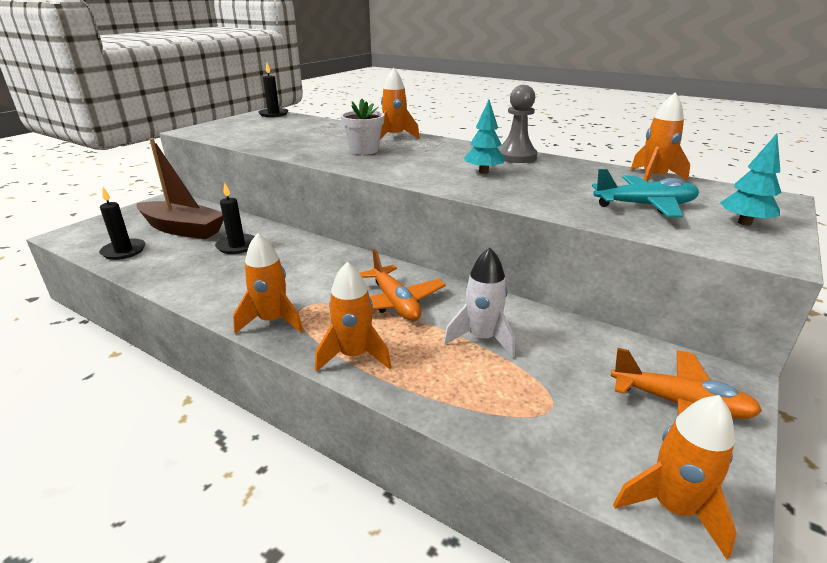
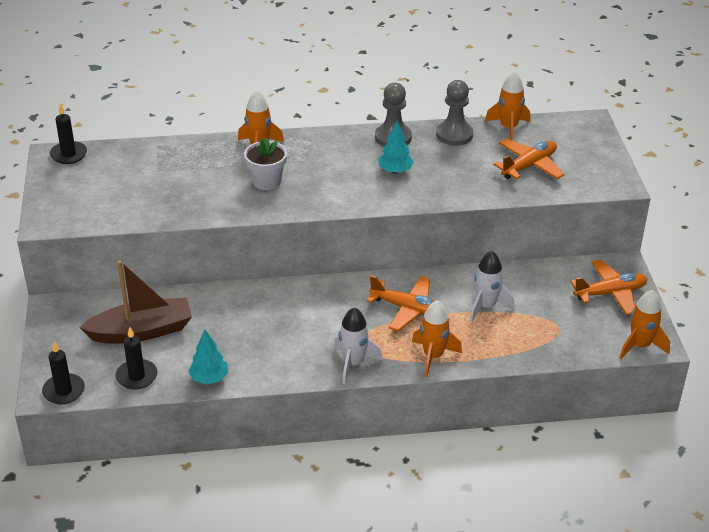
camera: 40 degrees left, 10 degrees up
black candle [215,183,255,254] -> black candle moved to [42,342,85,405]
orange rocket [233,233,303,334] -> white rocket [334,307,383,384]
turquoise plane [592,169,699,217] -> orange plane [493,139,565,179]
turquoise tree [720,133,782,226] -> turquoise tree moved to [188,329,228,384]
none -> grey pawn [436,80,473,146]

